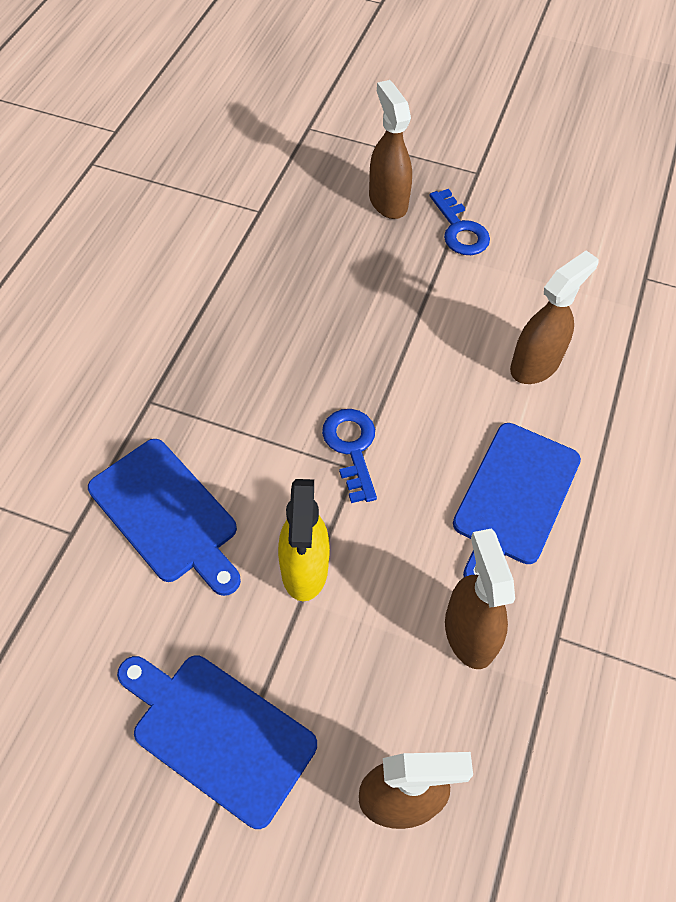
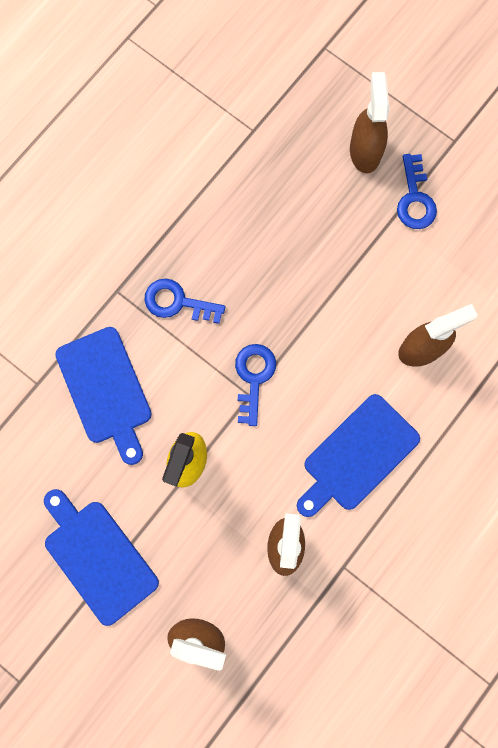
camera: 20 degrees right, 20 degrees up
none -> blue key [145,278,225,324]

